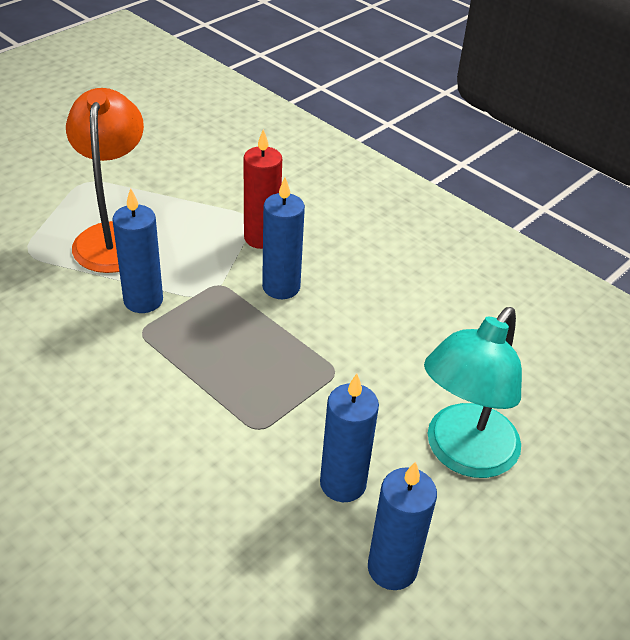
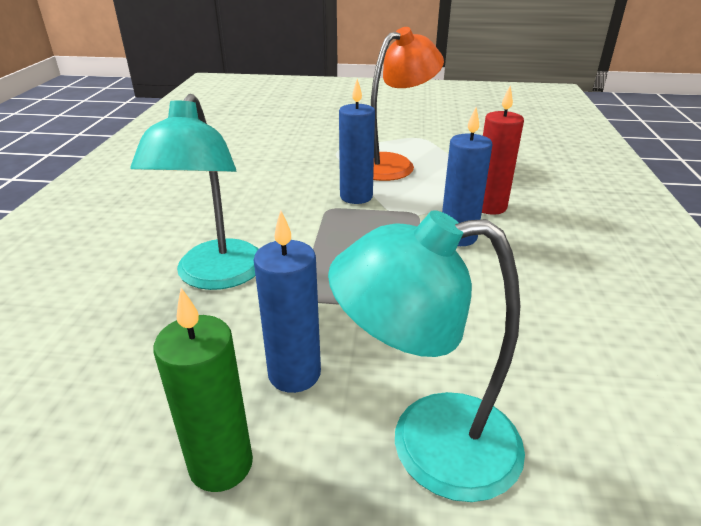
camera: 55 degrees right, 10 degrees down
blue candle [368,461,437,590] -> green candle [153,288,253,492]
none -> turquoise lamp [130,94,259,290]

